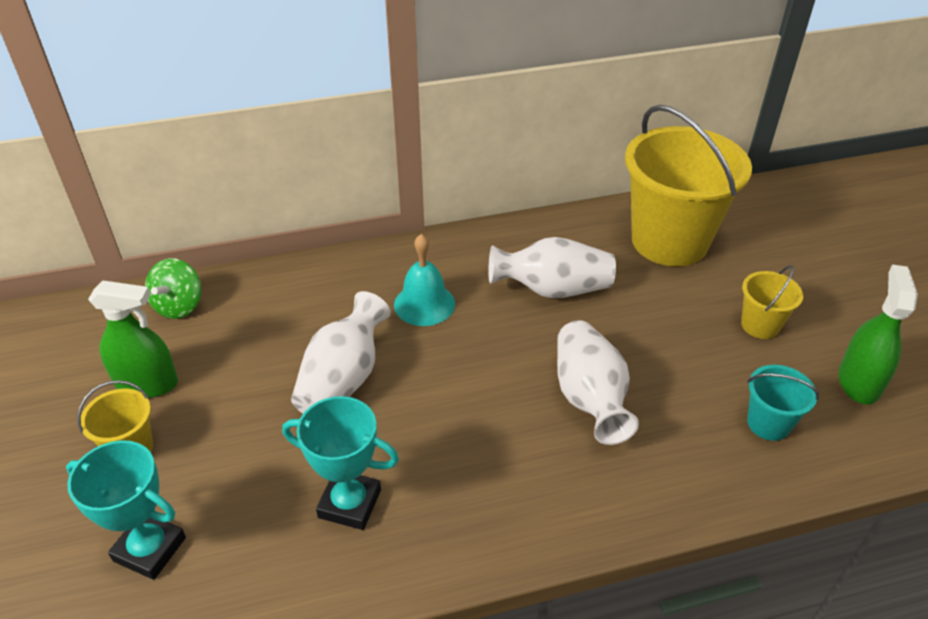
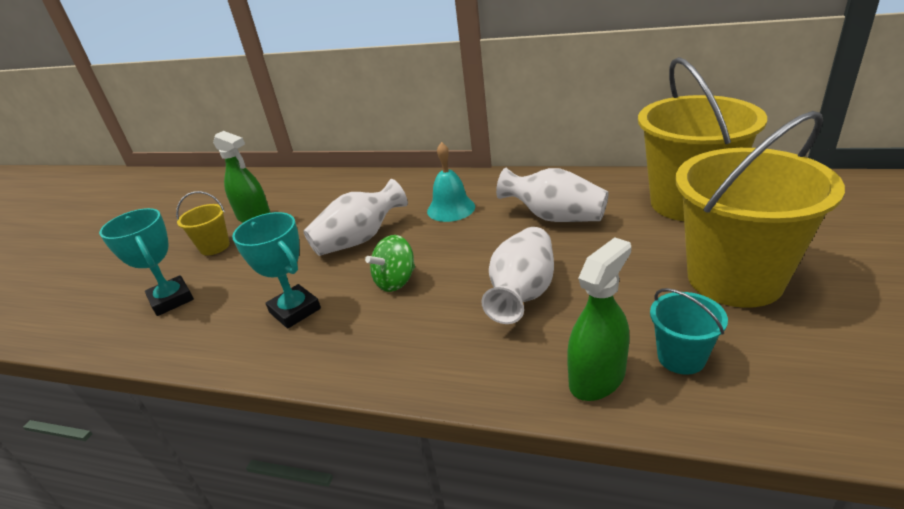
camera: 35 degrees right, 10 degrees down
green spinning top [145,258,201,319] -> green spinning top moved to [365,235,415,292]
yellow bucket [741,265,803,339] -> yellow bucket [676,111,845,308], size x2.26
green spray bottle [838,264,918,405] -> green spray bottle moved to [567,237,631,401]

